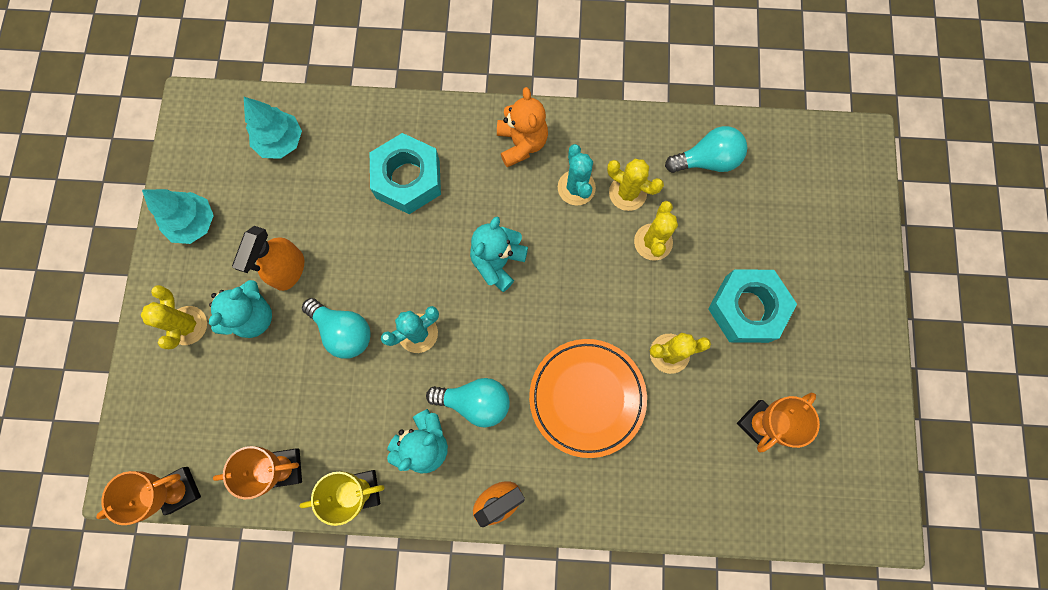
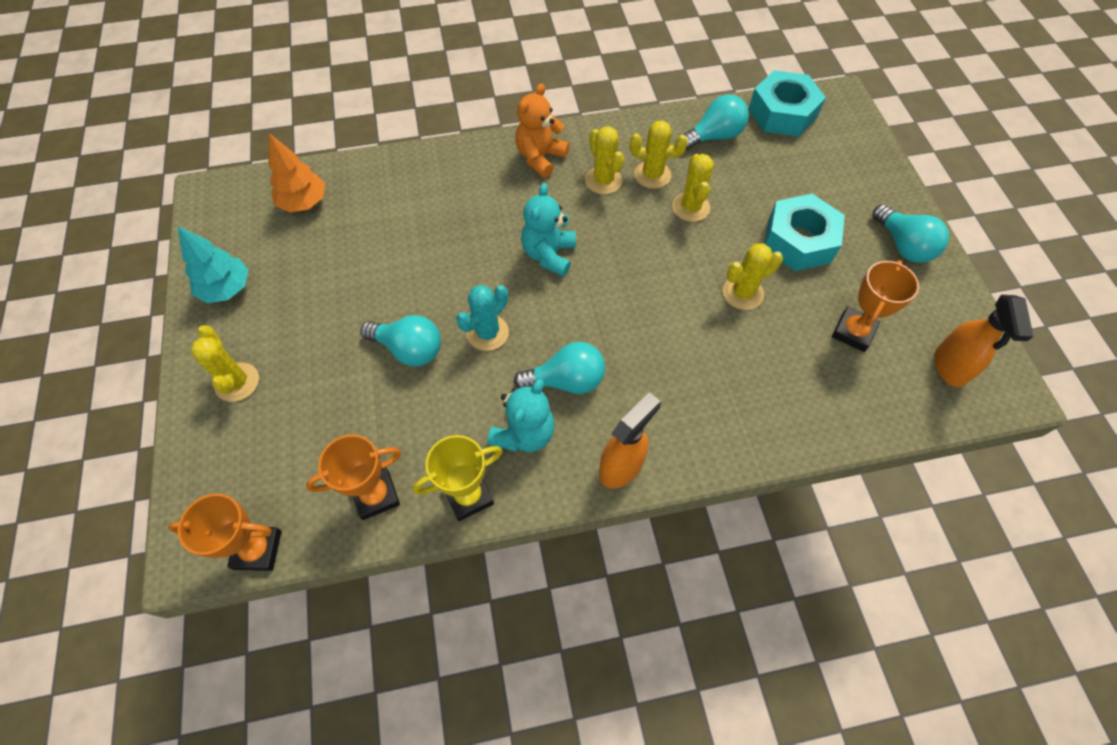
camera: 15 degrees left, 15 degrees down
orange trophy [96,467,201,525] -> orange trophy turned 45 degrees clockwise [168,494,282,571]
turquoise teddy bear [209,280,272,338] -> none
orange spray bottle [232,226,304,291] -> orange spray bottle moved to [935,295,1034,387]
turquoise tree [244,97,302,159] -> orange tree [268,133,325,213]
turquoise nut [370,133,441,214] -> turquoise nut moved to [748,70,826,137]
orange teddy bear [497,87,548,167] -> orange teddy bear turned 120 degrees counterclockwise [515,83,569,178]
orange plate [529,339,647,458] -> none
turquoise cactus [558,144,596,205] -> yellow cactus [585,126,624,194]
none -> turquoise light bulb [872,204,949,263]

